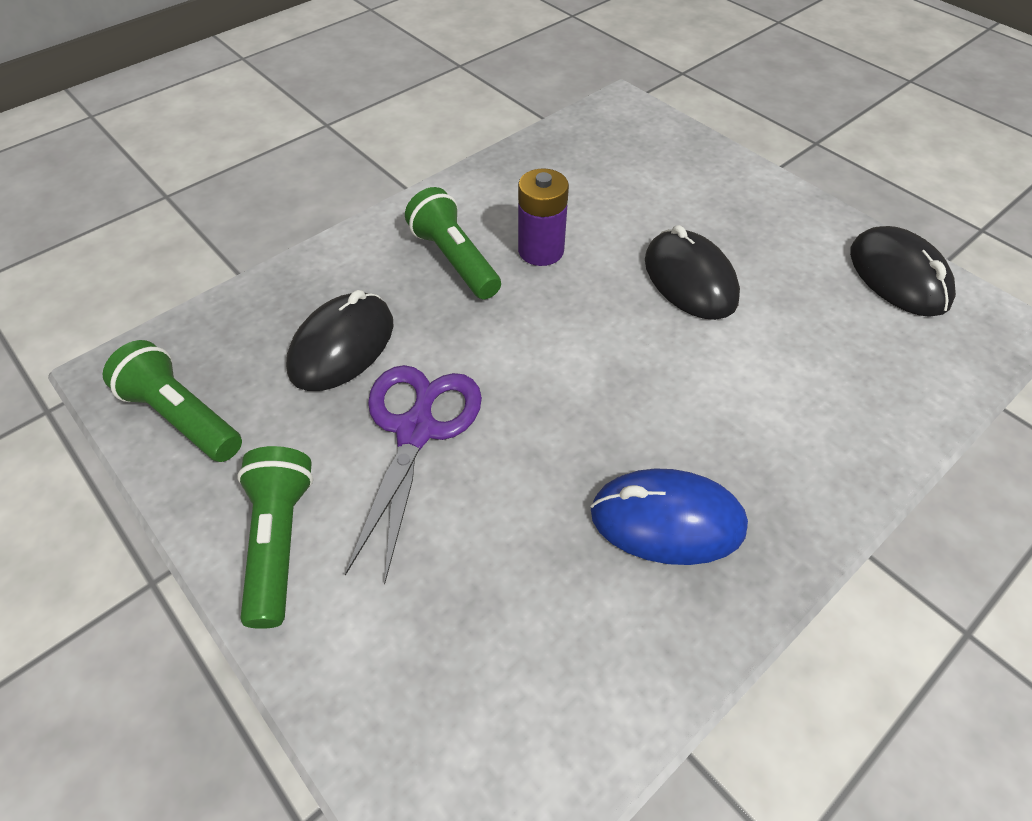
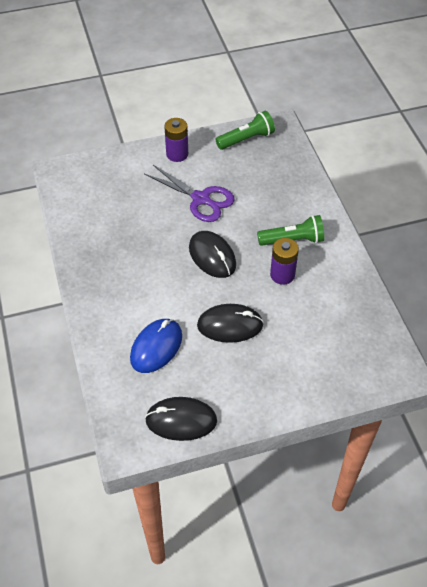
camera: 115 degrees right, 0 degrees up
green flashlight [237,446,313,629] -> purple battery [164,118,188,162]
black mouse [286,290,393,391] -> black mouse moved to [189,231,236,278]
blue mouse [591,468,748,565] -> blue mouse moved to [130,319,182,373]

